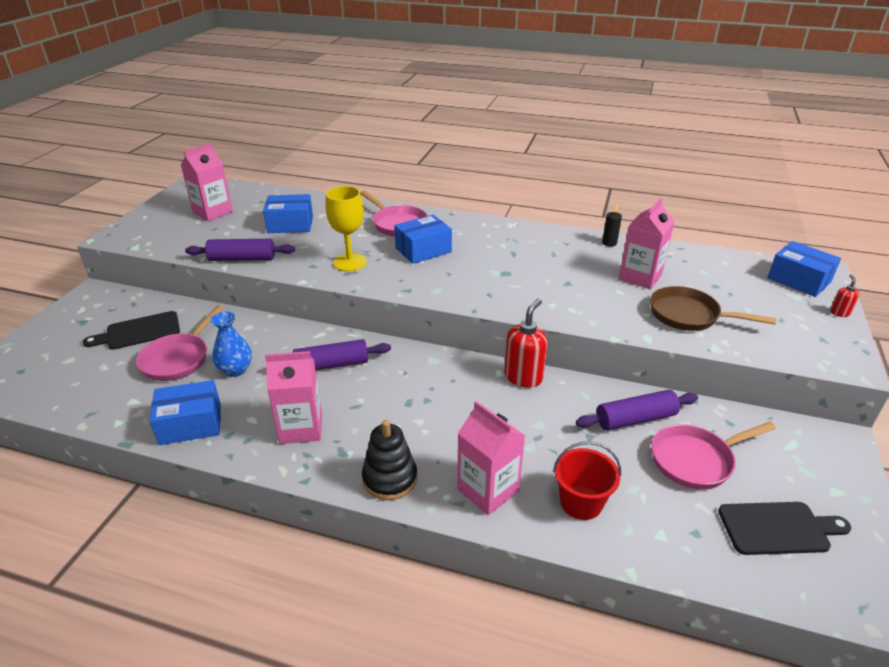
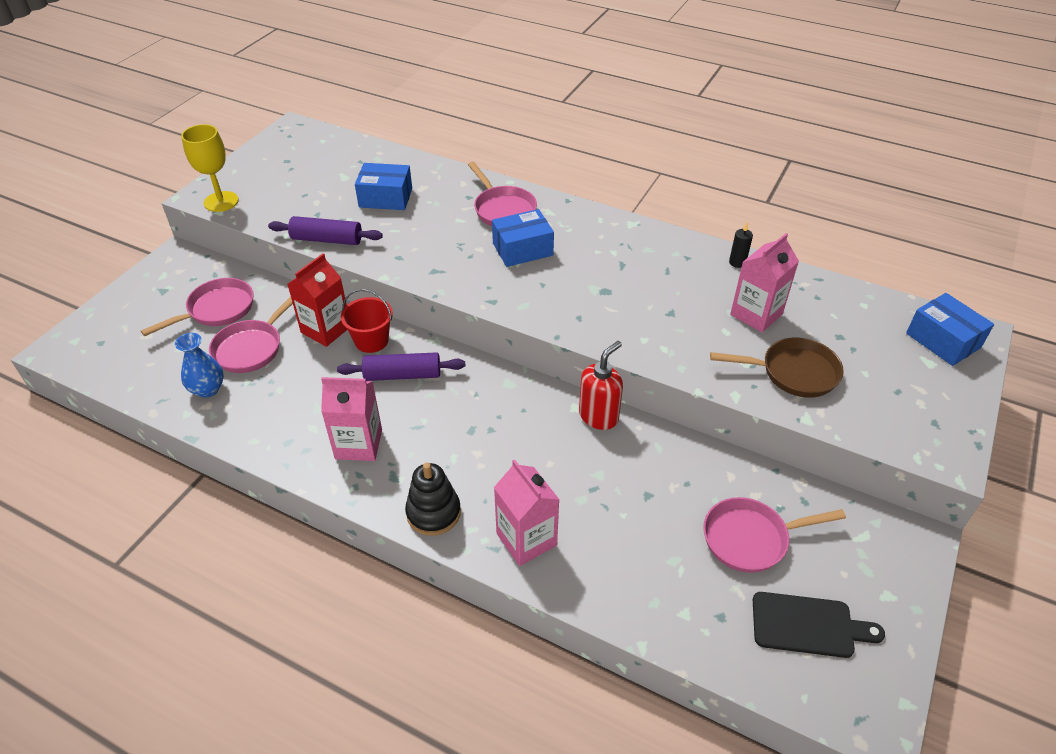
camera: 10 degrees right, 10 degrees up
black cutting board [83,311,180,350] -> pink pan [141,278,254,336]
blue box [149,380,221,445] -> none
pink carton [181,143,233,221] -> none
blue vase [210,312,252,377] -> blue vase moved to [175,333,224,398]
yellow goblet [326,186,367,271] -> yellow goblet moved to [181,124,239,212]
red bucket [553,441,621,520] -> red bucket moved to [341,289,393,353]
purple rolling pin [576,390,698,431] -> none
brown pan [650,286,776,331] -> brown pan turned 150 degrees clockwise [710,338,844,398]
red soap dispenser [830,274,859,317] -> none
none -> red carton [287,253,347,347]

